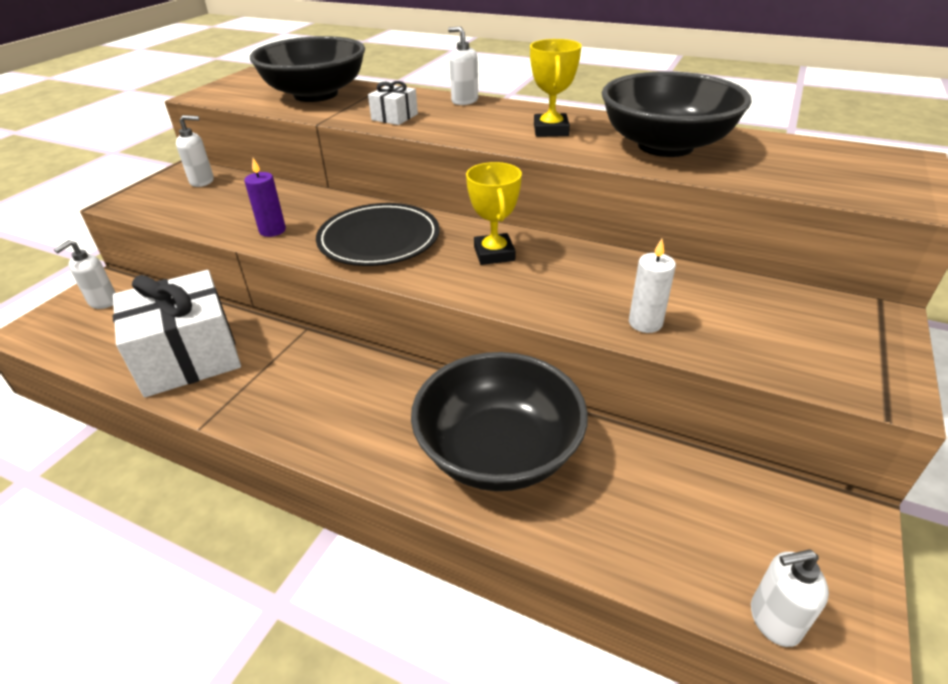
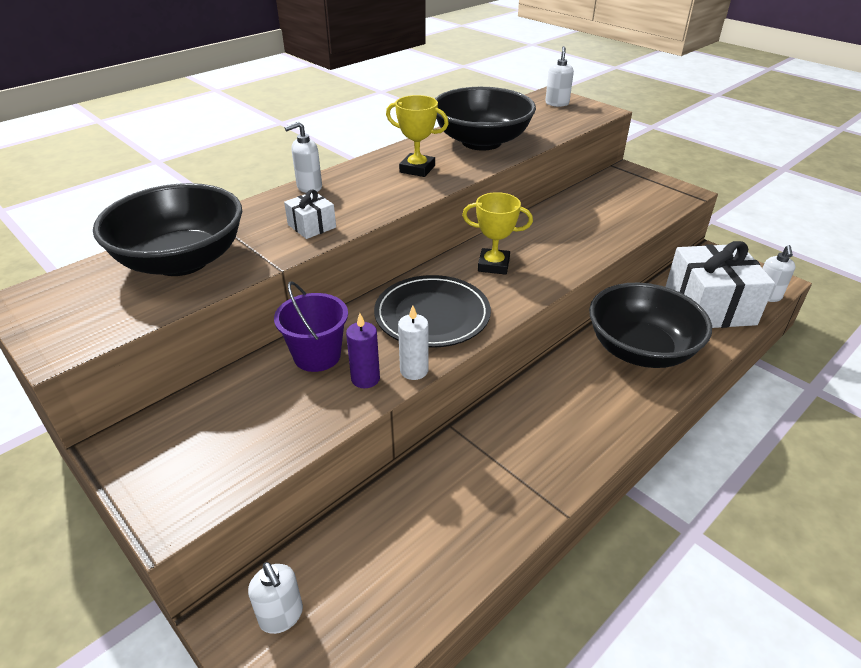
camera: 70 degrees left, 0 degrees up
white gift [113,270,241,397] -> white gift moved to [666,241,775,328]
white soap dispenser [176,115,214,187] -> white soap dispenser moved to [545,46,574,107]
white candle [629,239,676,333] -> white candle moved to [398,305,429,380]
none -> purple bucket [274,282,348,372]

